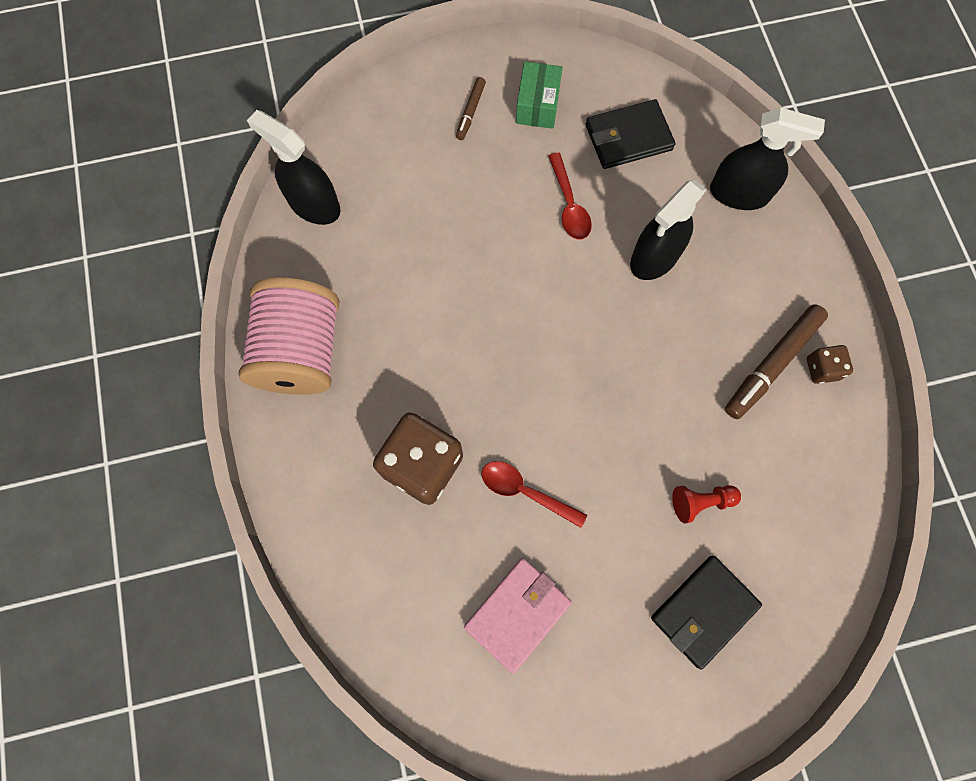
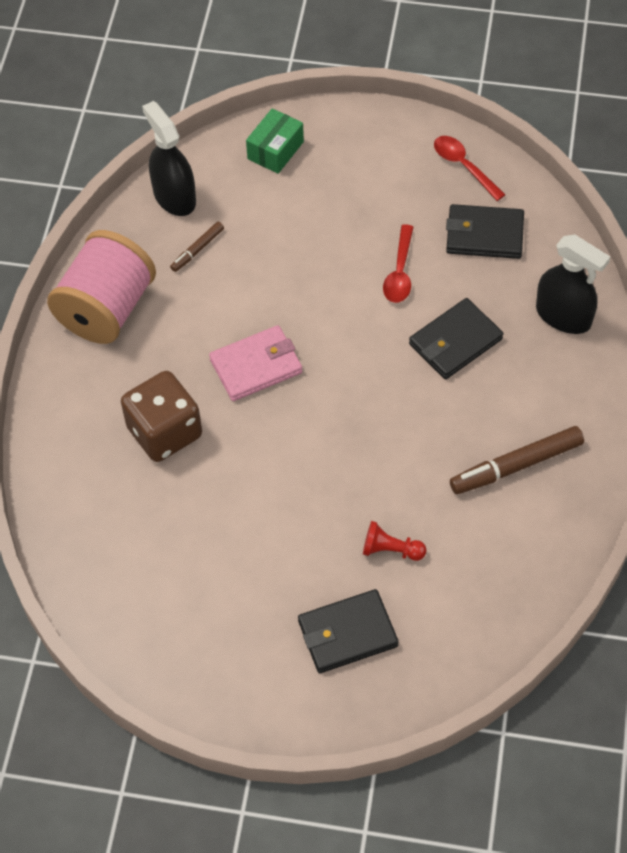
camera: 25 degrees right, 15 degrees down
brown marker [456,77,486,140] -> brown marker moved to [170,222,224,272]
pink wallet [464,558,572,674] -> pink wallet moved to [209,325,303,401]
red spoon [481,461,587,528] -> red spoon moved to [434,136,506,201]
green box [516,62,563,129] -> green box moved to [246,108,304,174]
black spray bottle [630,180,707,280] -> black wallet [409,298,503,379]
brown dice [807,345,853,384] -> none

